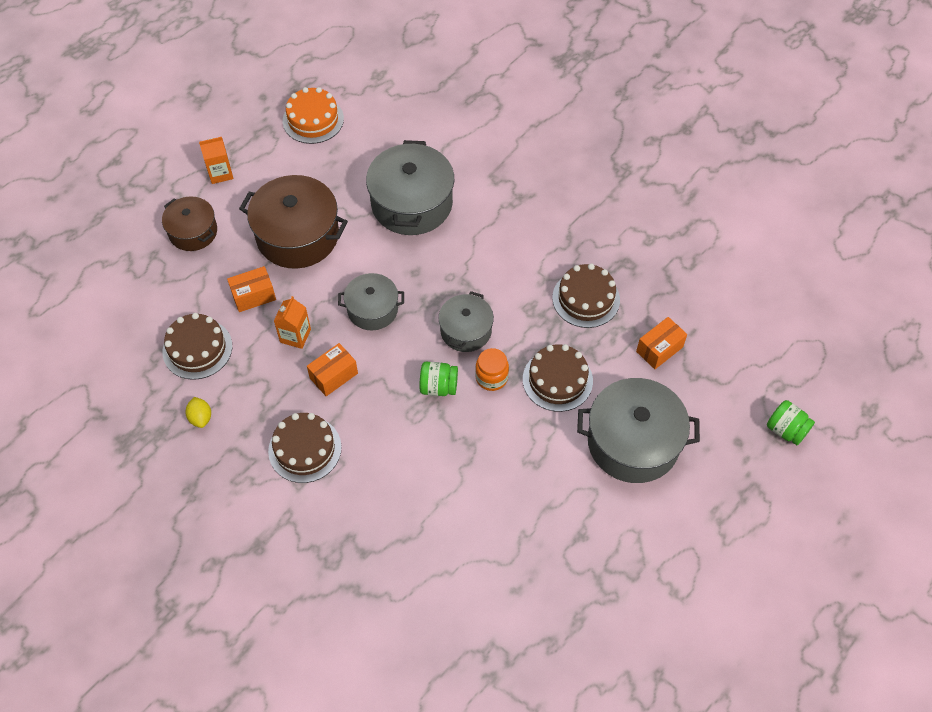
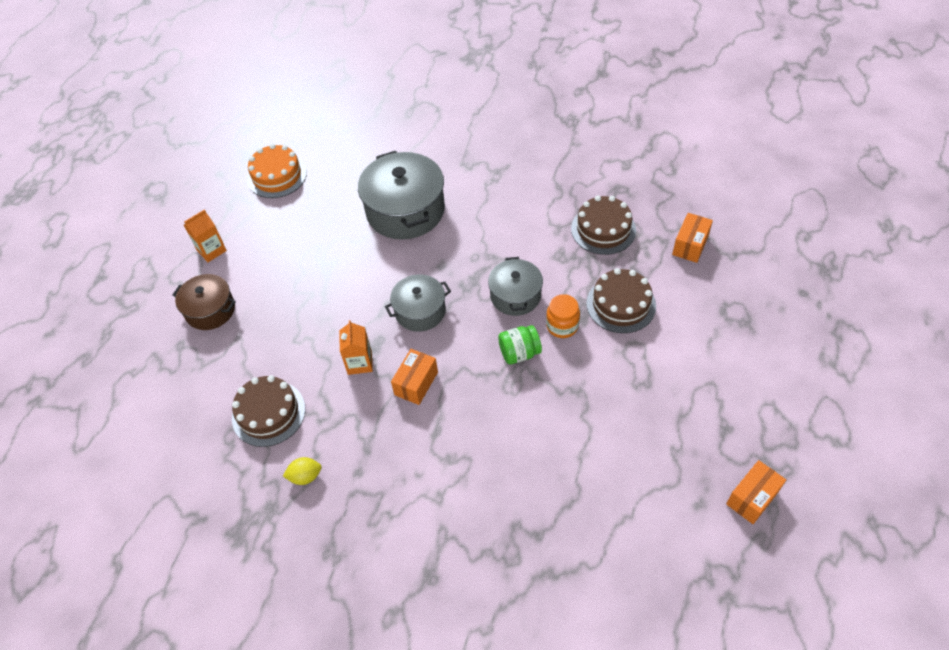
camera: 20 degrees left, 5 degrees down
yellow lemon [185,397,211,428] -> yellow lemon turned 60 degrees counterclockwise [283,457,322,485]
orange box [227,266,276,312] -> orange box moved to [726,460,786,524]
brown pot [239,175,348,269] -> none
brown cake [268,413,342,483] -> none
grey pot [577,378,700,483] -> none
green jar [767,400,815,445] -> none

